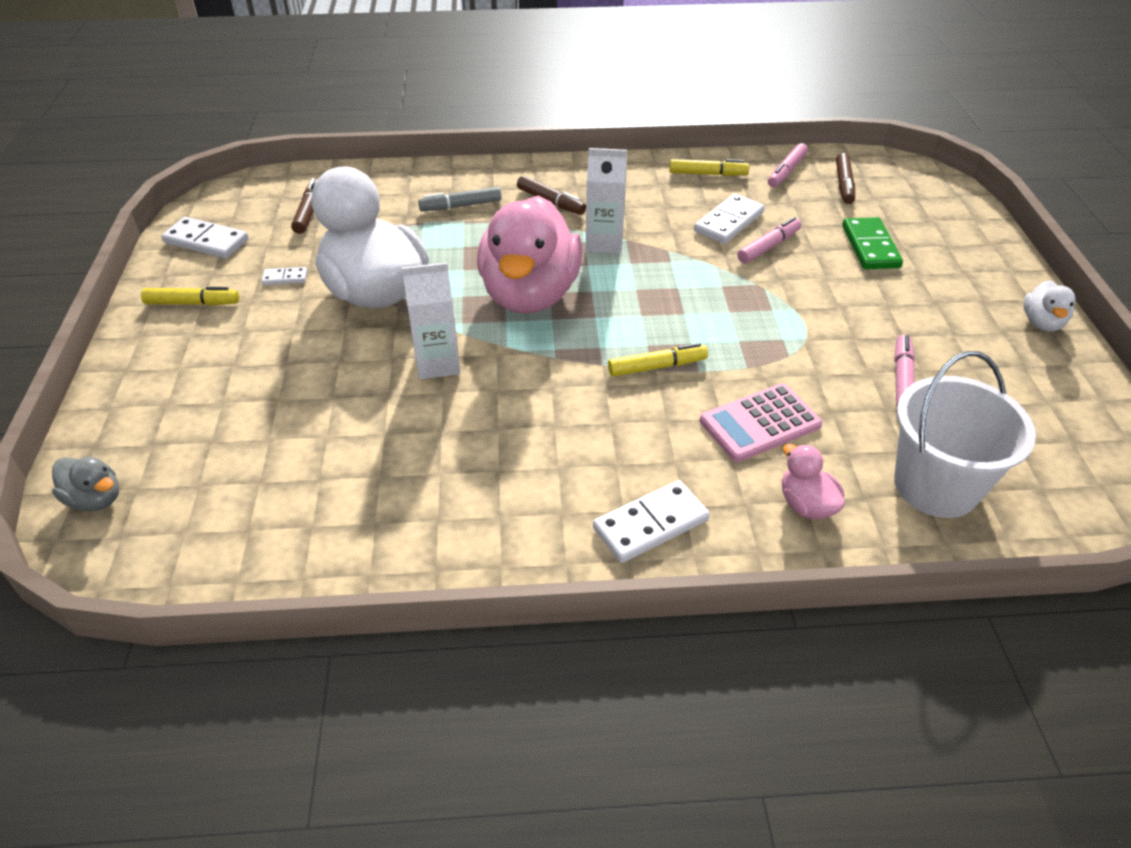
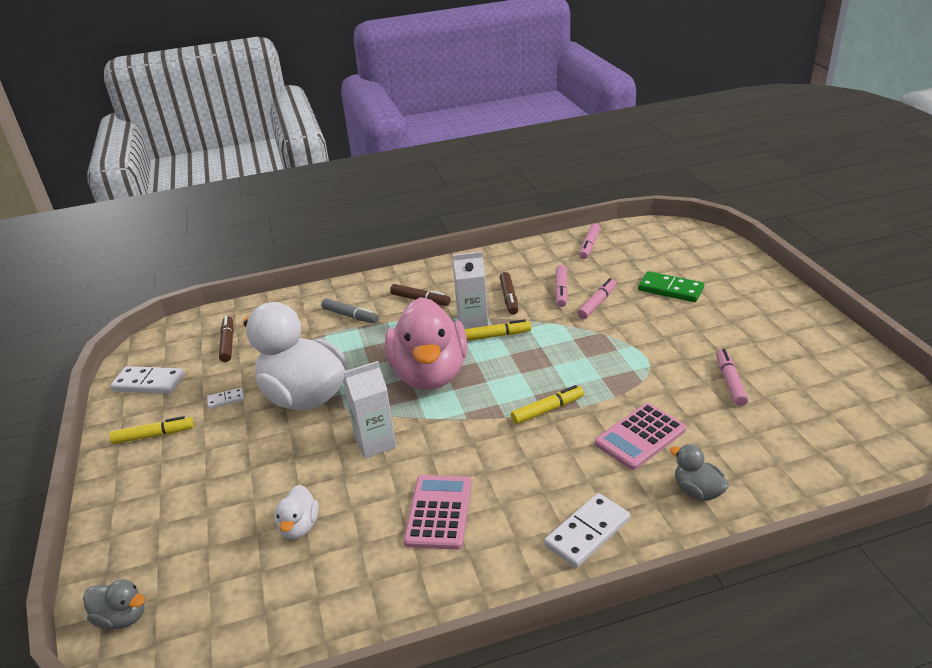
camera: 10 degrees left, 10 degrees down
grey marker [418,187,501,211] -> grey marker turned 120 degrees counterclockwise [321,298,379,324]
yellow marker [670,159,749,176] -> yellow marker moved to [464,319,531,341]
white domino [694,194,765,244] -> pink marker [555,265,568,307]
pink duck [782,444,845,520] -> grey duck [670,444,729,501]
brown marker [836,153,855,204] -> brown marker moved to [500,272,518,315]
green domino [842,217,903,269] -> green domino turned 45 degrees counterclockwise [638,271,704,302]
white bucket [894,351,1036,518] -> none
white duck [1023,280,1075,332] -> white duck moved to [274,485,319,539]
none -> pink calculator [404,475,472,550]

